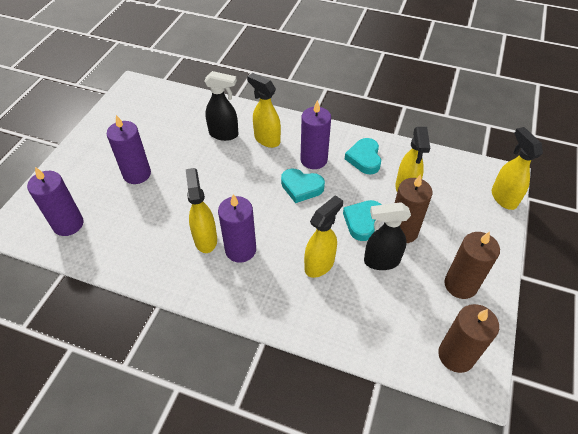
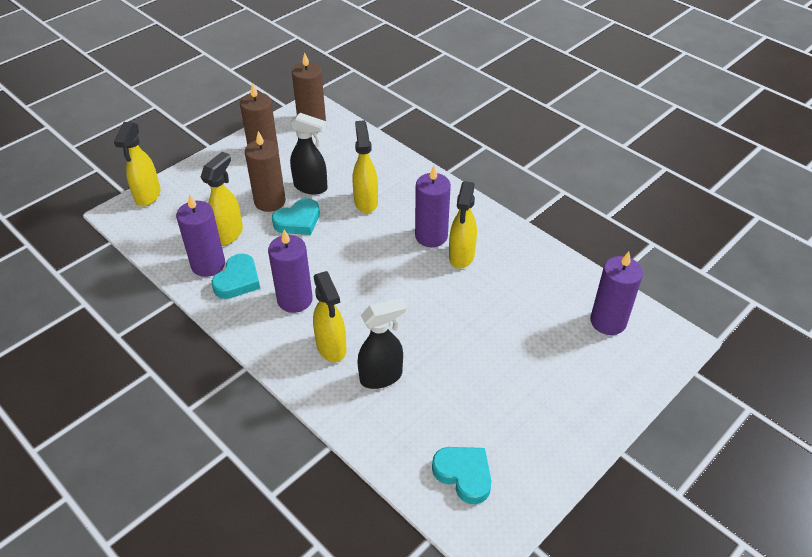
camera: 155 degrees left, 5 degrees down
purple candle [107,115,151,184] -> purple candle moved to [176,194,225,277]
black spray bottle [204,71,238,141] -> black spray bottle turned 120 degrees clockwise [357,298,407,389]
turquoise heart [281,168,325,203] -> turquoise heart moved to [432,447,492,504]
yellow spray bottle [304,195,343,278] -> yellow spray bottle turned 105 degrees clockwise [352,120,378,213]

